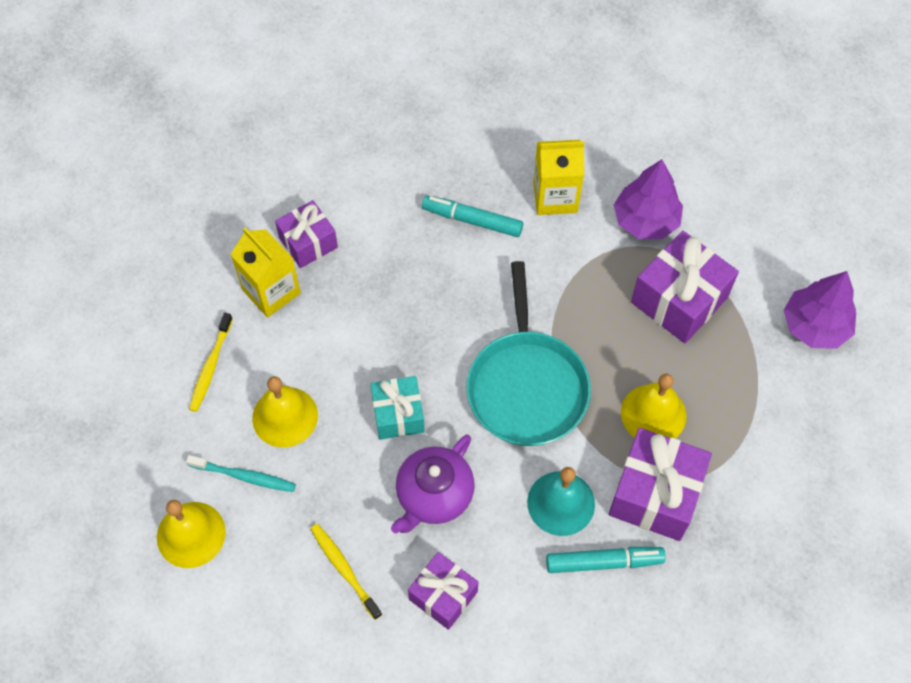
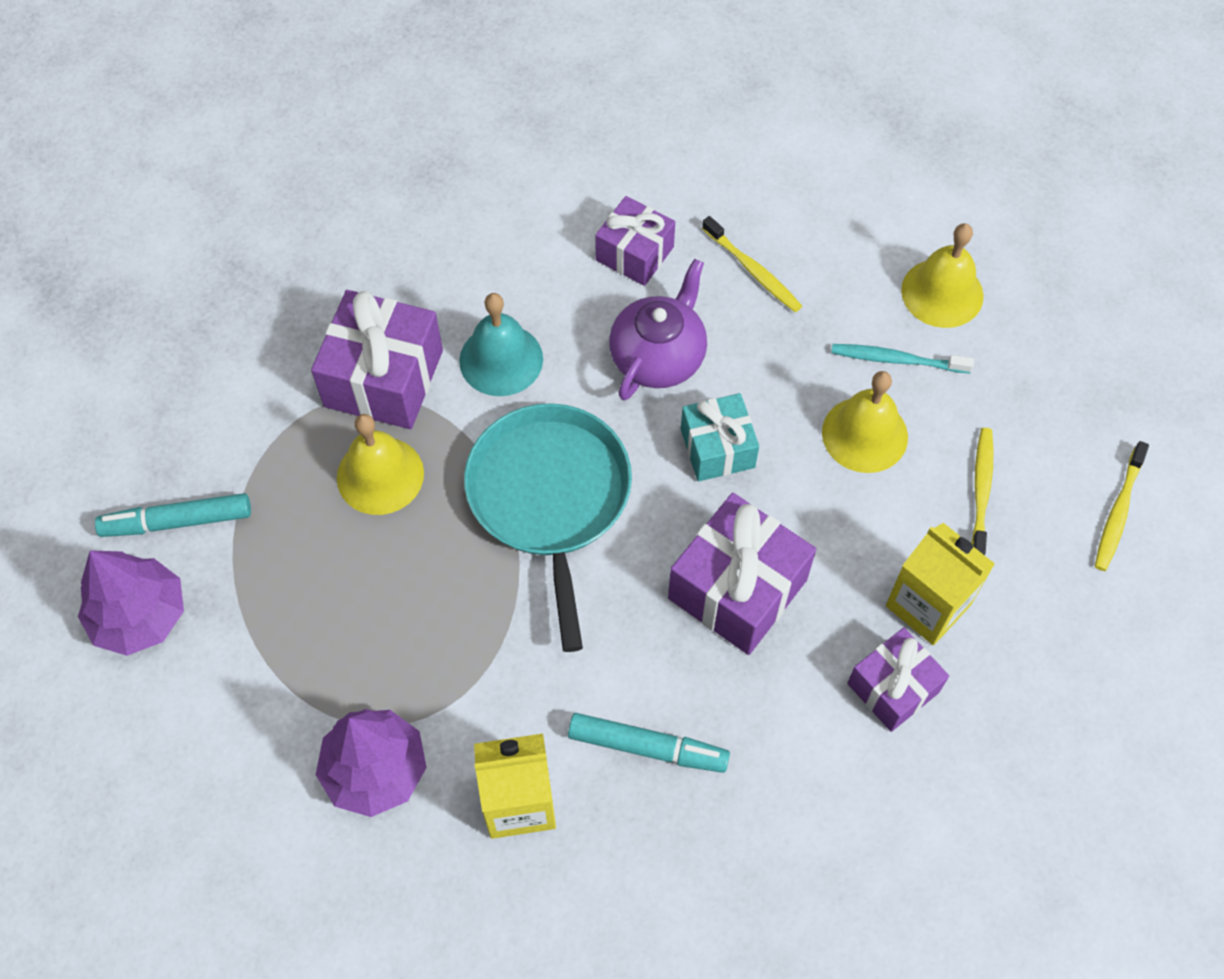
camera: 175 degrees right, 0 degrees up
turquoise marker [546,547,666,573] -> turquoise marker moved to [95,493,251,537]
purple gift [631,231,739,343] -> purple gift moved to [668,493,816,655]
none -> yellow toothbrush [1095,441,1149,571]

